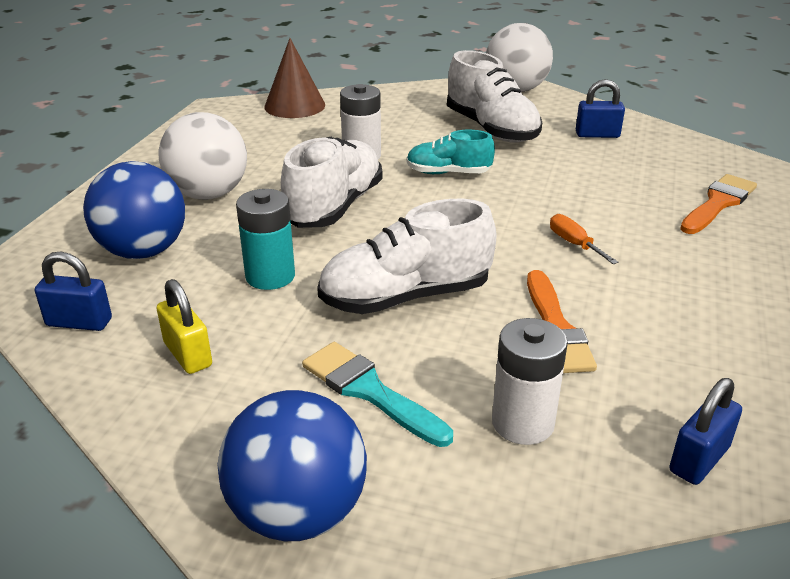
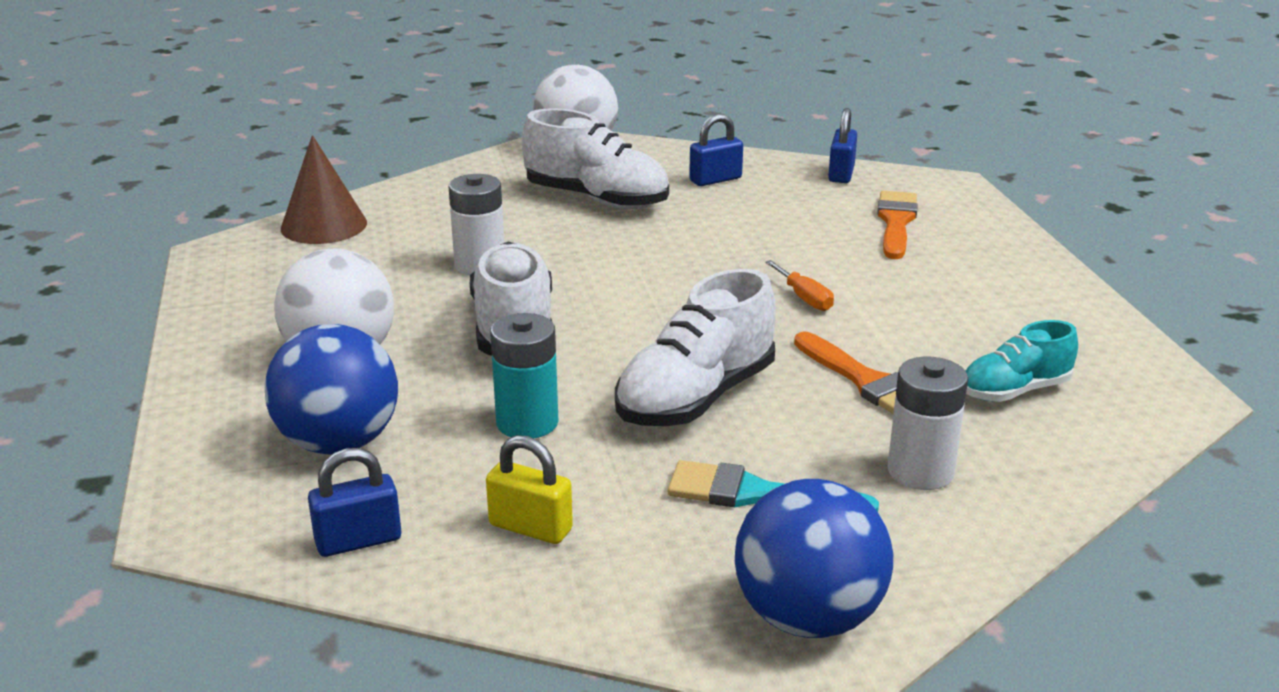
camera: 30 degrees left, 5 degrees down
turquoise shoe [407,130,495,174] -> turquoise shoe moved to [966,320,1078,402]
orange screwdriver [550,214,618,264] -> orange screwdriver turned 150 degrees counterclockwise [765,260,834,311]
blue padlock [669,378,742,485] -> blue padlock moved to [828,108,857,183]

